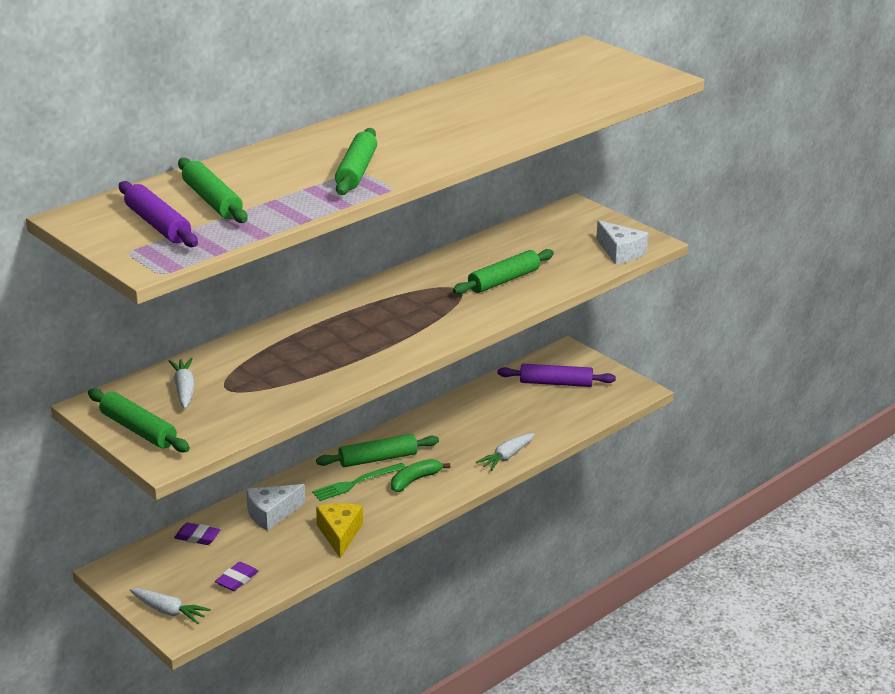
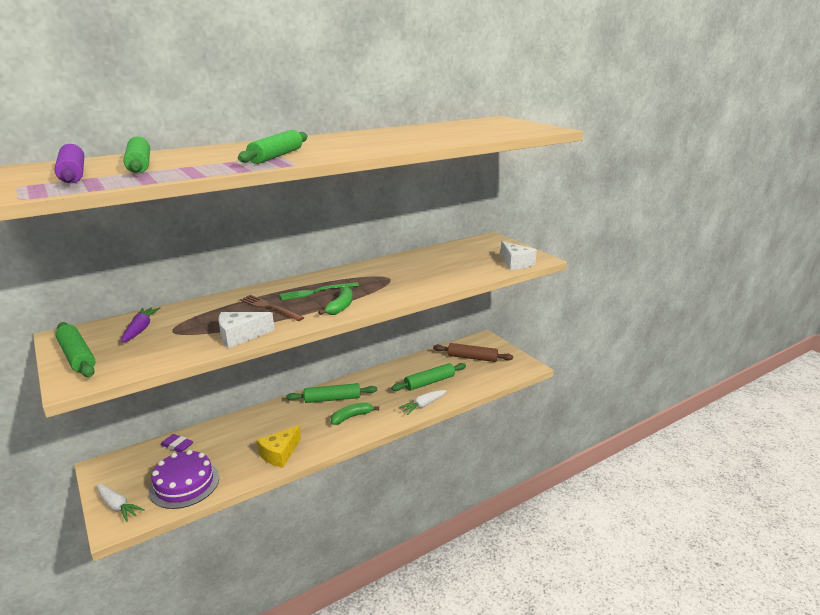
camera: 10 degrees right, 5 degrees down
white carrot [169,358,195,409] -> purple carrot [121,307,160,343]
purple eraser [215,562,258,591] -> purple cake [149,450,219,509]
white cheese [246,484,305,531] -> white cheese moved to [218,312,274,348]
green fork [312,463,406,501] -> green fork moved to [279,282,359,300]
yellow cheese [316,503,363,558] -> yellow cheese turned 150 degrees counterclockwise [257,425,301,468]
green rolling pin [453,249,554,294] -> green rolling pin moved to [391,363,466,391]
purple rolling pin [497,364,616,387] -> brown rolling pin [433,343,513,362]
none -> brown fork [240,295,304,321]
none -> green banana [318,286,353,315]

